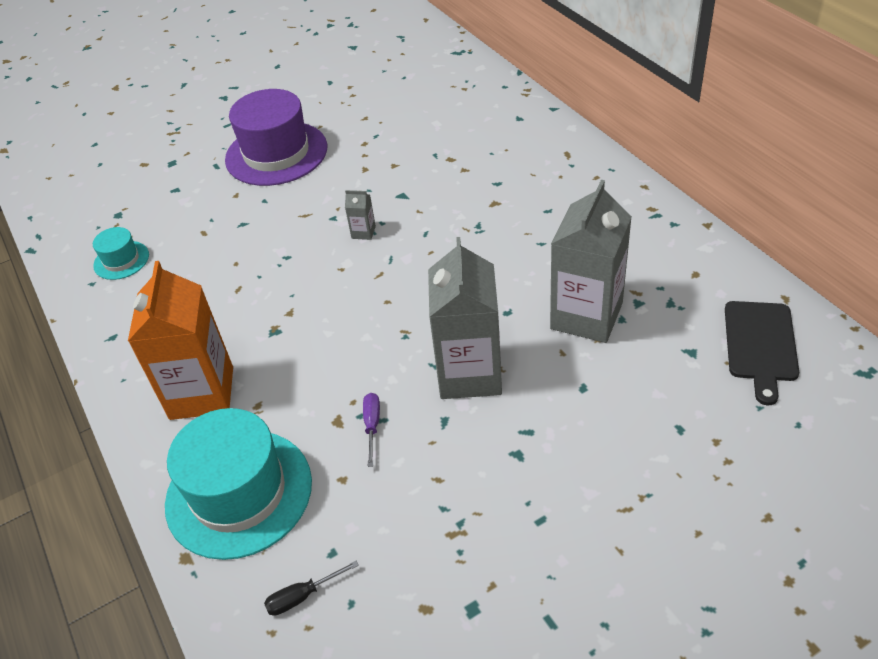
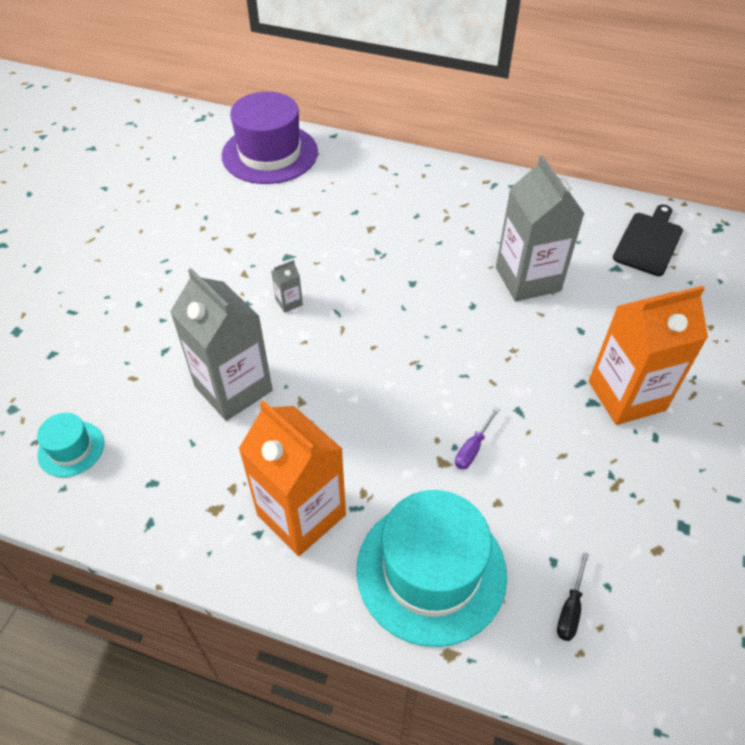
camera: 45 degrees left, 5 degrees up
purple hat [225,89,327,186] -> purple hat moved to [221,92,318,184]
purple screwdriver [363,393,380,467] -> purple screwdriver turned 105 degrees counterclockwise [455,407,500,469]
grey carton [428,237,502,399] -> grey carton moved to [170,268,273,421]
black cutting board [725,301,799,405] -> black cutting board turned 120 degrees counterclockwise [613,204,683,276]
none -> orange carton [589,286,708,425]

